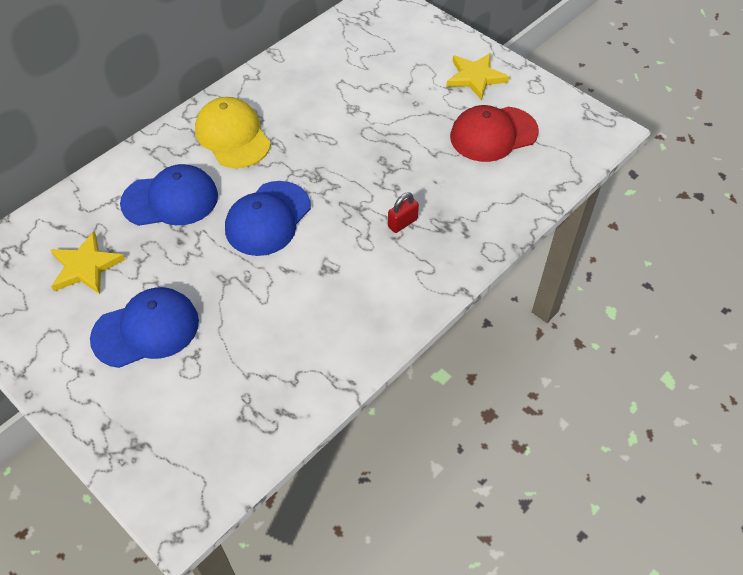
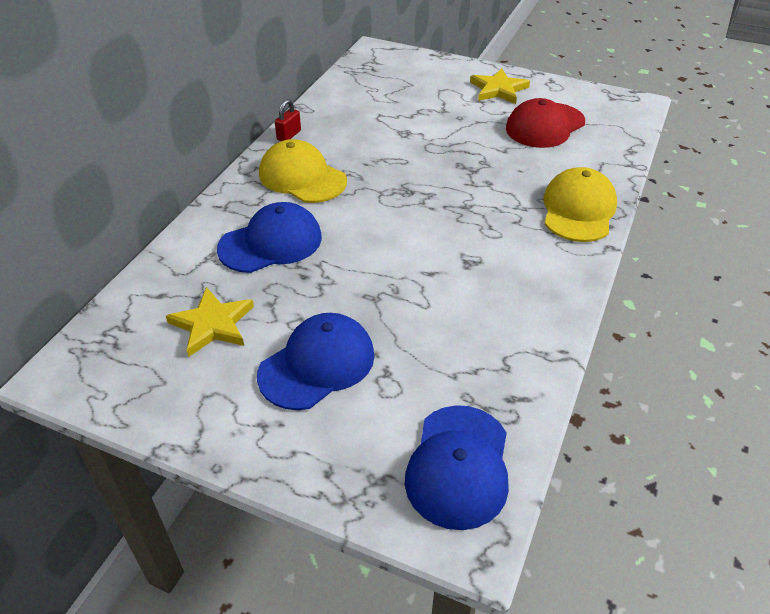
camera: 20 degrees left, 10 degrees down
blue cap [225,181,311,256] -> blue cap moved to [405,405,509,530]
red padlock [388,193,419,233] -> red padlock moved to [275,99,301,141]
none -> yellow cap [543,167,617,242]

